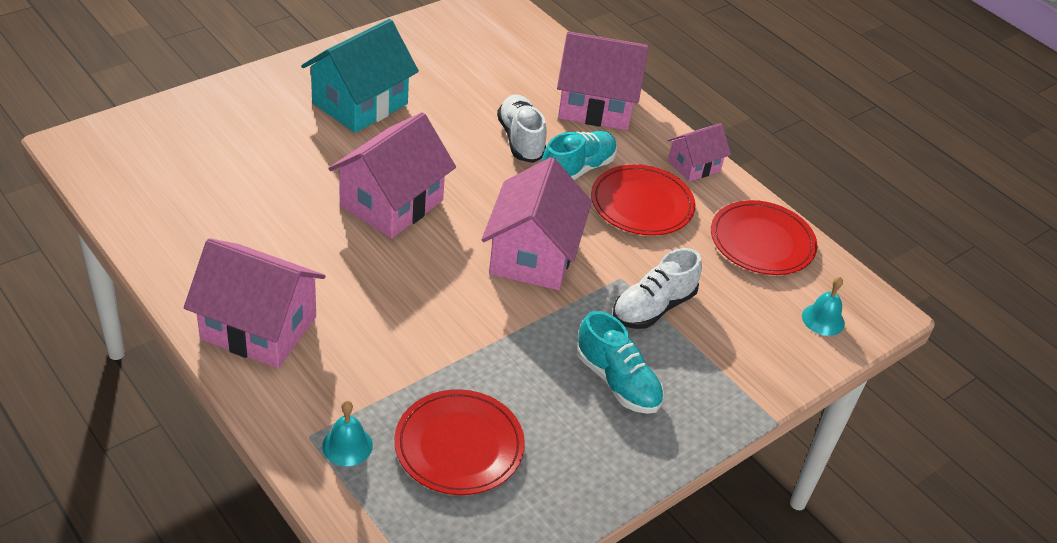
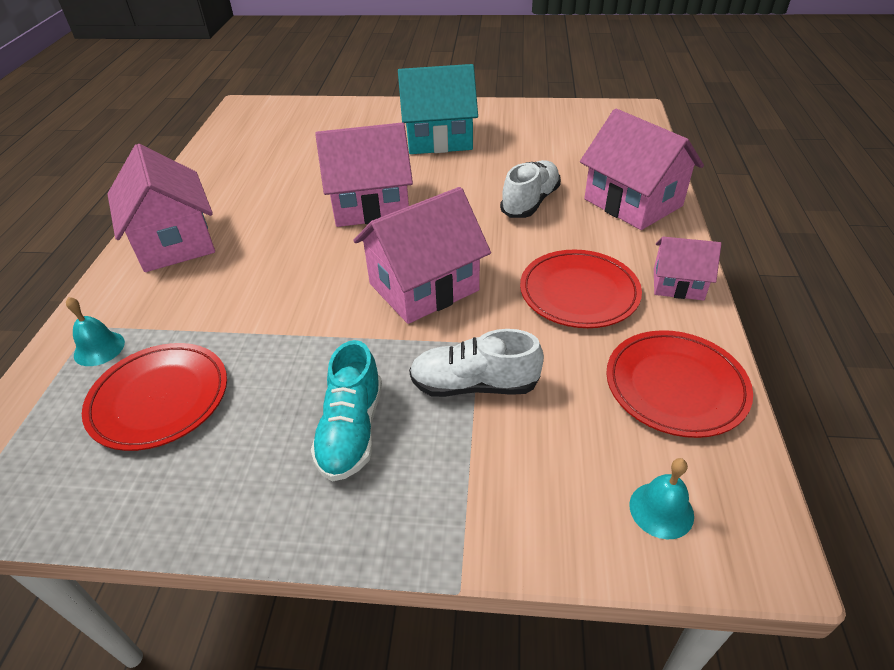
camera: 50 degrees right, 0 degrees up
turquoise shoe [542,131,617,180] -> none

